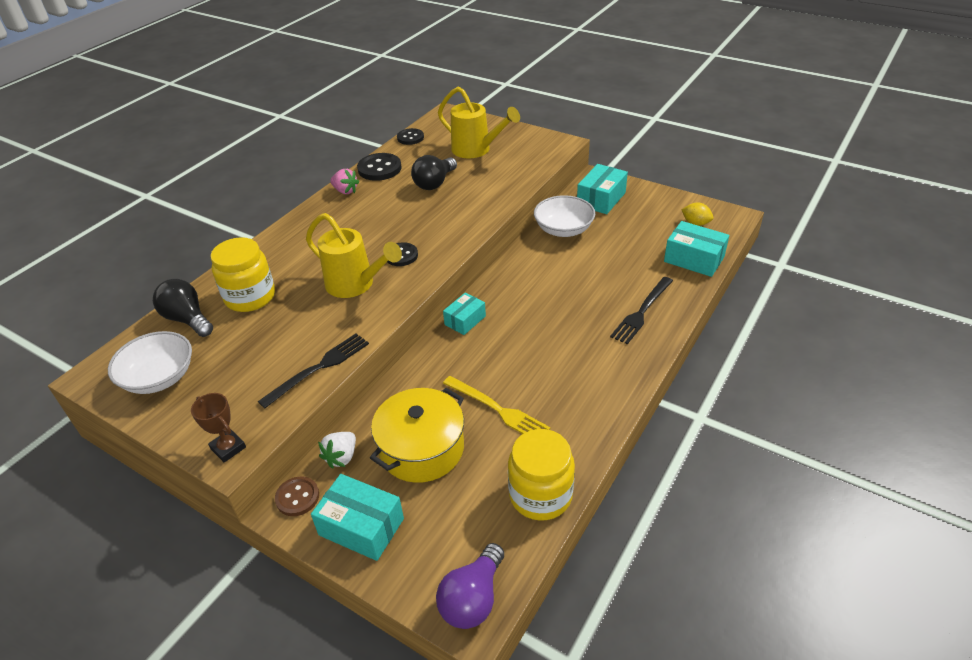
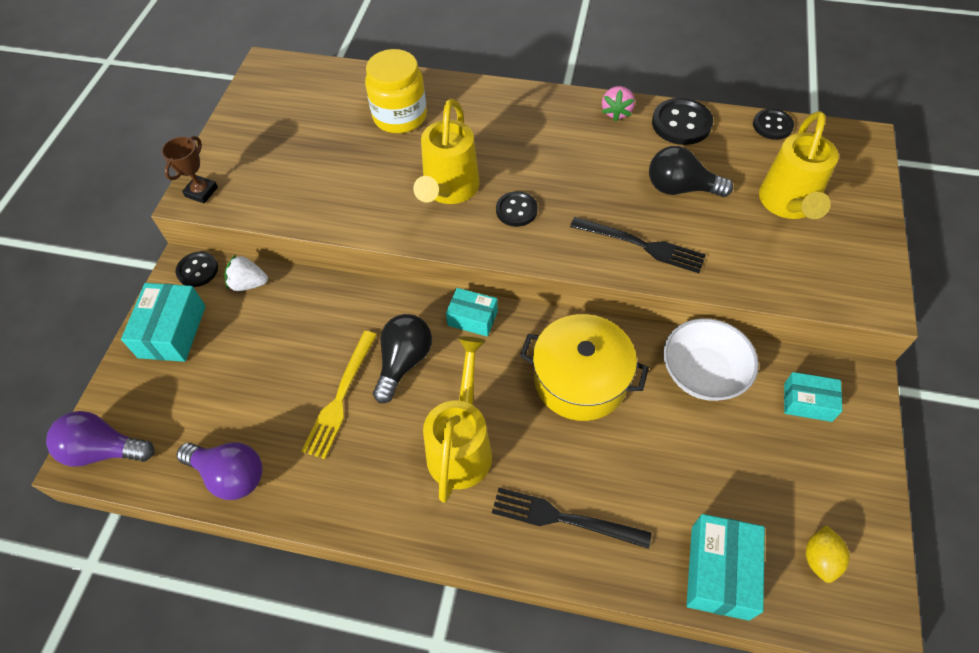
camera: 70 degrees right, 15 degrees up
white bowl [108,331,192,394] -> none
black light bulb [153,279,213,337] -> black light bulb moved to [373,314,432,403]
black fork [258,333,369,408] -> black fork moved to [570,217,706,273]
brown button [275,477,319,516] -> black button [176,252,218,287]
yellow pot [370,388,464,483] -> yellow pot moved to [520,314,649,421]
yellow jar [508,429,575,521] -> purple light bulb [177,442,263,500]
turquoise box [577,164,628,214] -> turquoise box [784,372,843,422], size x0.65
none -> yellow watering can [423,336,492,503]

